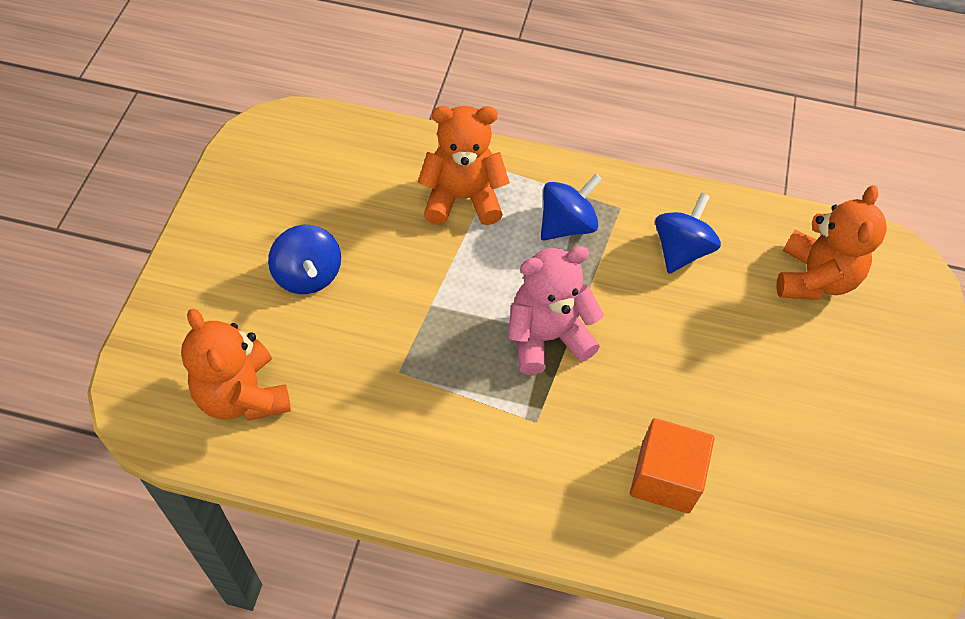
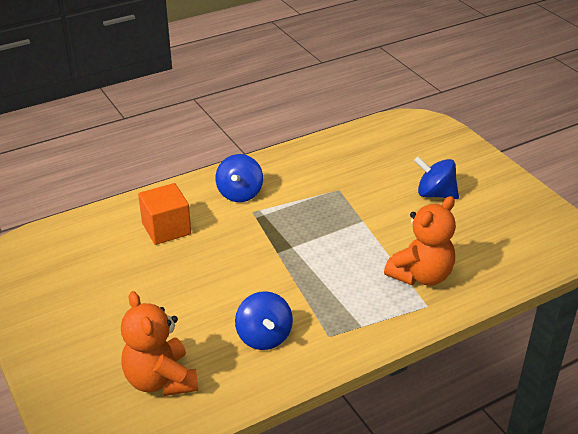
camera: 140 degrees right, 20 degrees down
orange teddy bear [181,309,291,421] -> none
pink teddy bear [508,246,604,375] -> none
blue spinning top [541,174,602,240] -> blue spinning top moved to [215,154,263,202]

